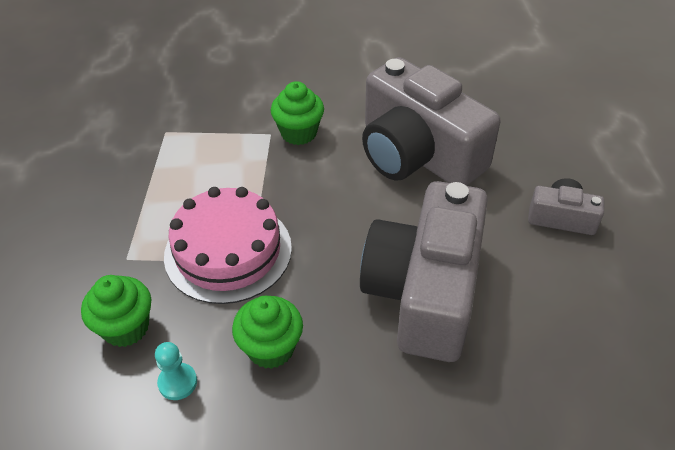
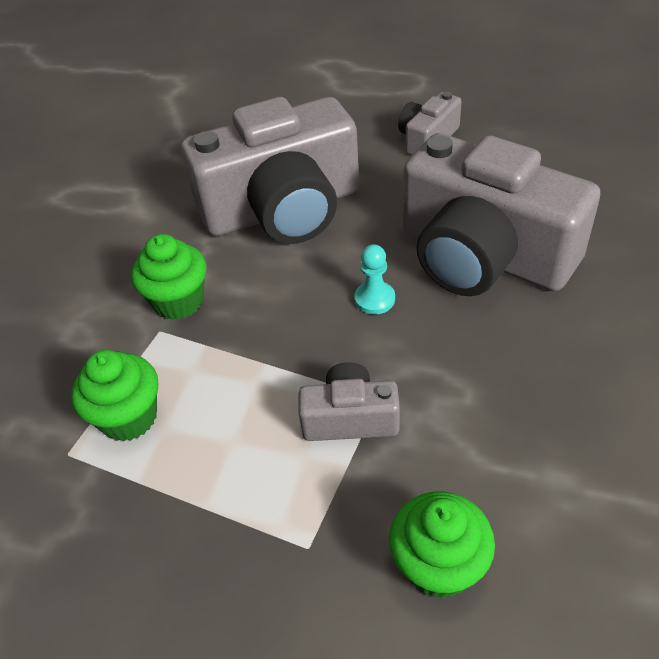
camera: 65 degrees left, 0 degrees up
turquoise pawn [155,342,197,400] -> turquoise pawn moved to [354,244,395,315]
pink cake [164,187,292,304] -> grey camera [299,362,400,441]
green cupcake [232,296,303,369] -> green cupcake moved to [71,350,158,442]

